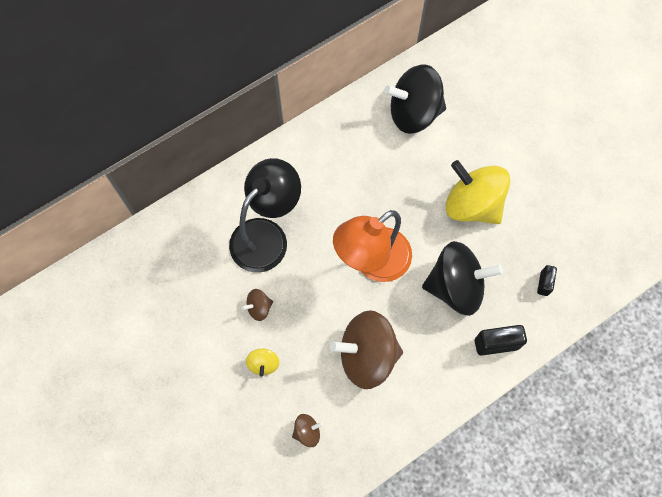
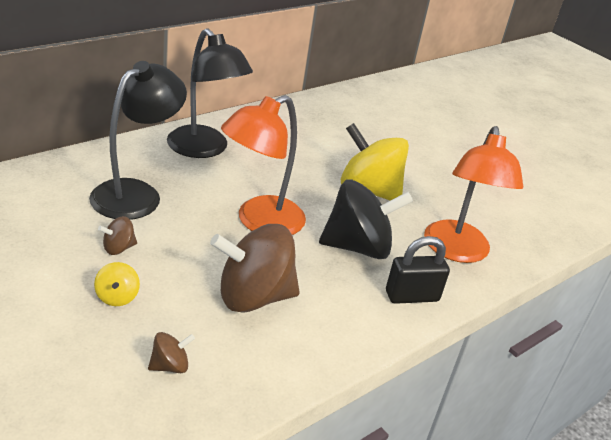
camera: 10 degrees left, 35 degrees down
black spinning top [384,64,446,134] -> none
black padlock [537,265,557,296] -> orange lamp [424,126,523,263]
none -> black lamp [167,28,253,158]

